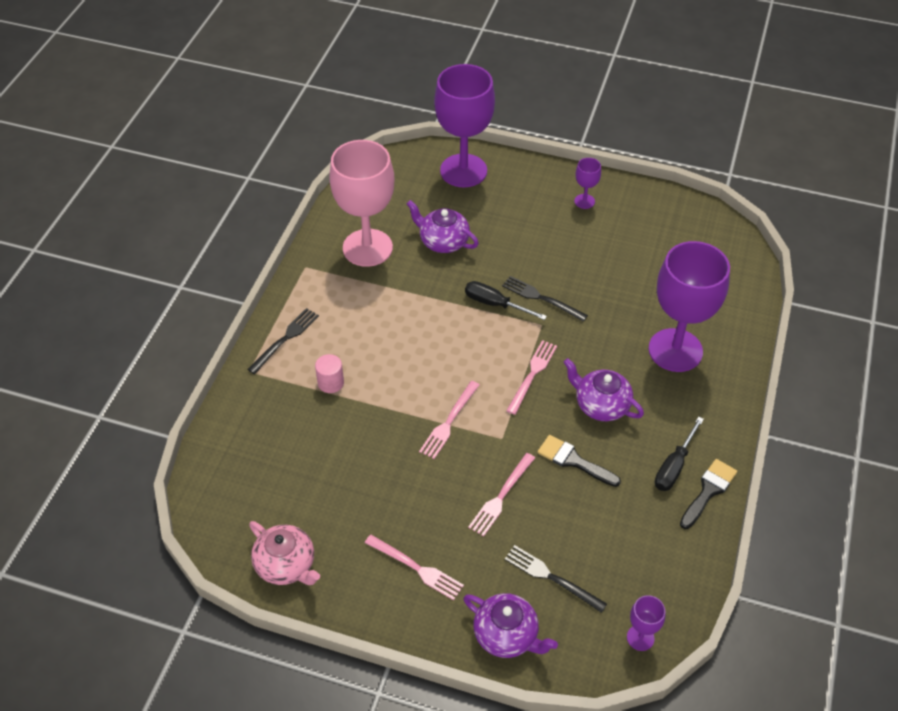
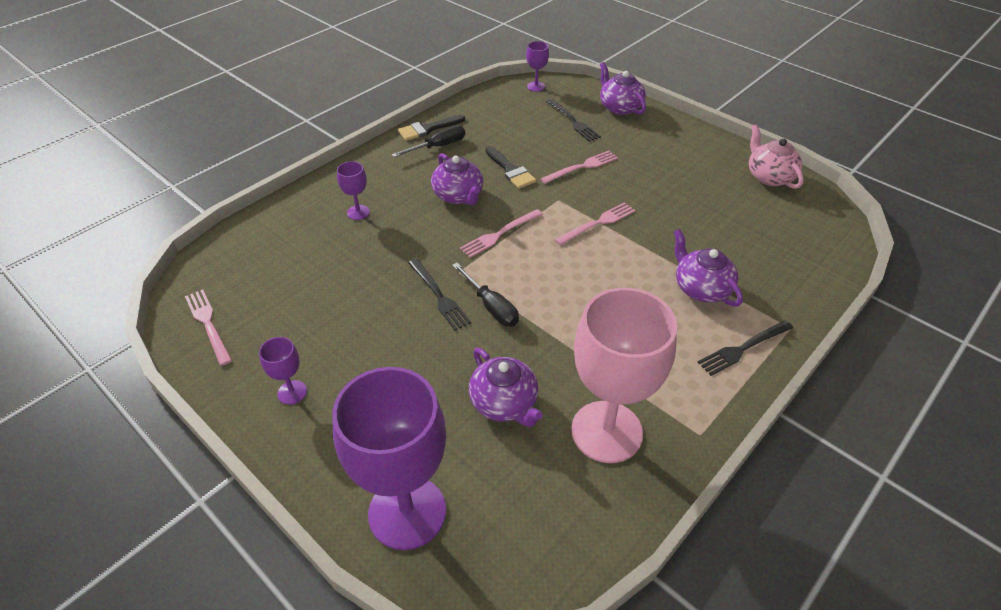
camera: 155 degrees left, 5 degrees down
pink cylinder [315,354,344,393] -> purple teapot [674,229,743,307]
pink fork [365,535,464,600] -> pink fork moved to [185,290,232,366]
purple goblet [648,241,730,372] -> purple goblet [337,161,370,220], size x0.43

